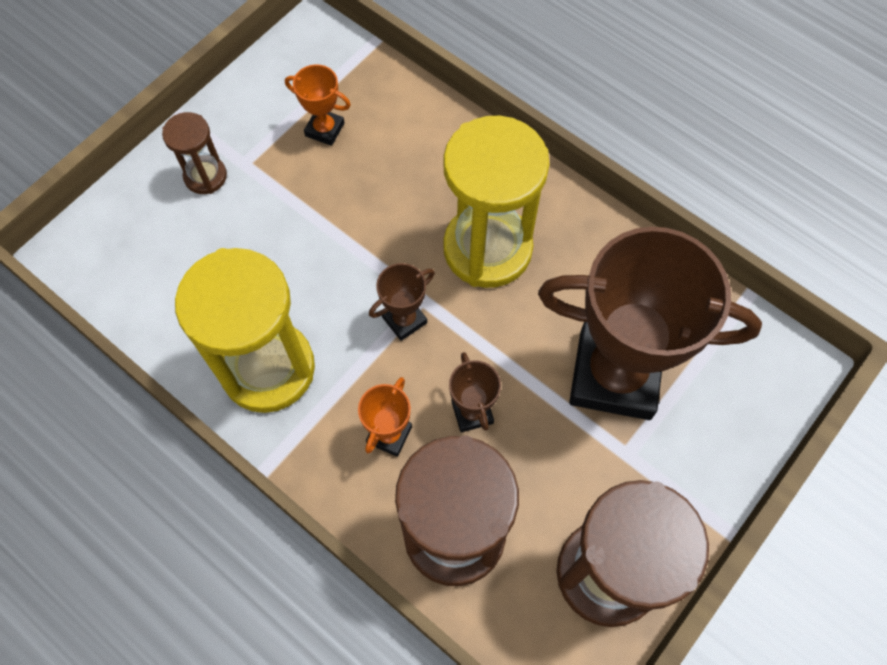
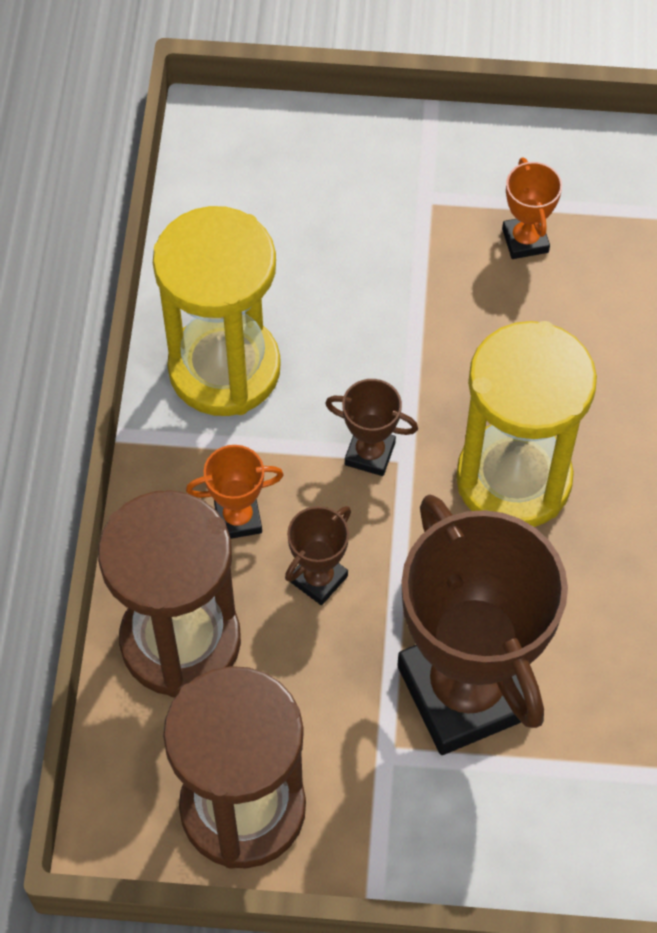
camera: 55 degrees right, 5 degrees down
brown hourglass [162,112,227,194] -> none

